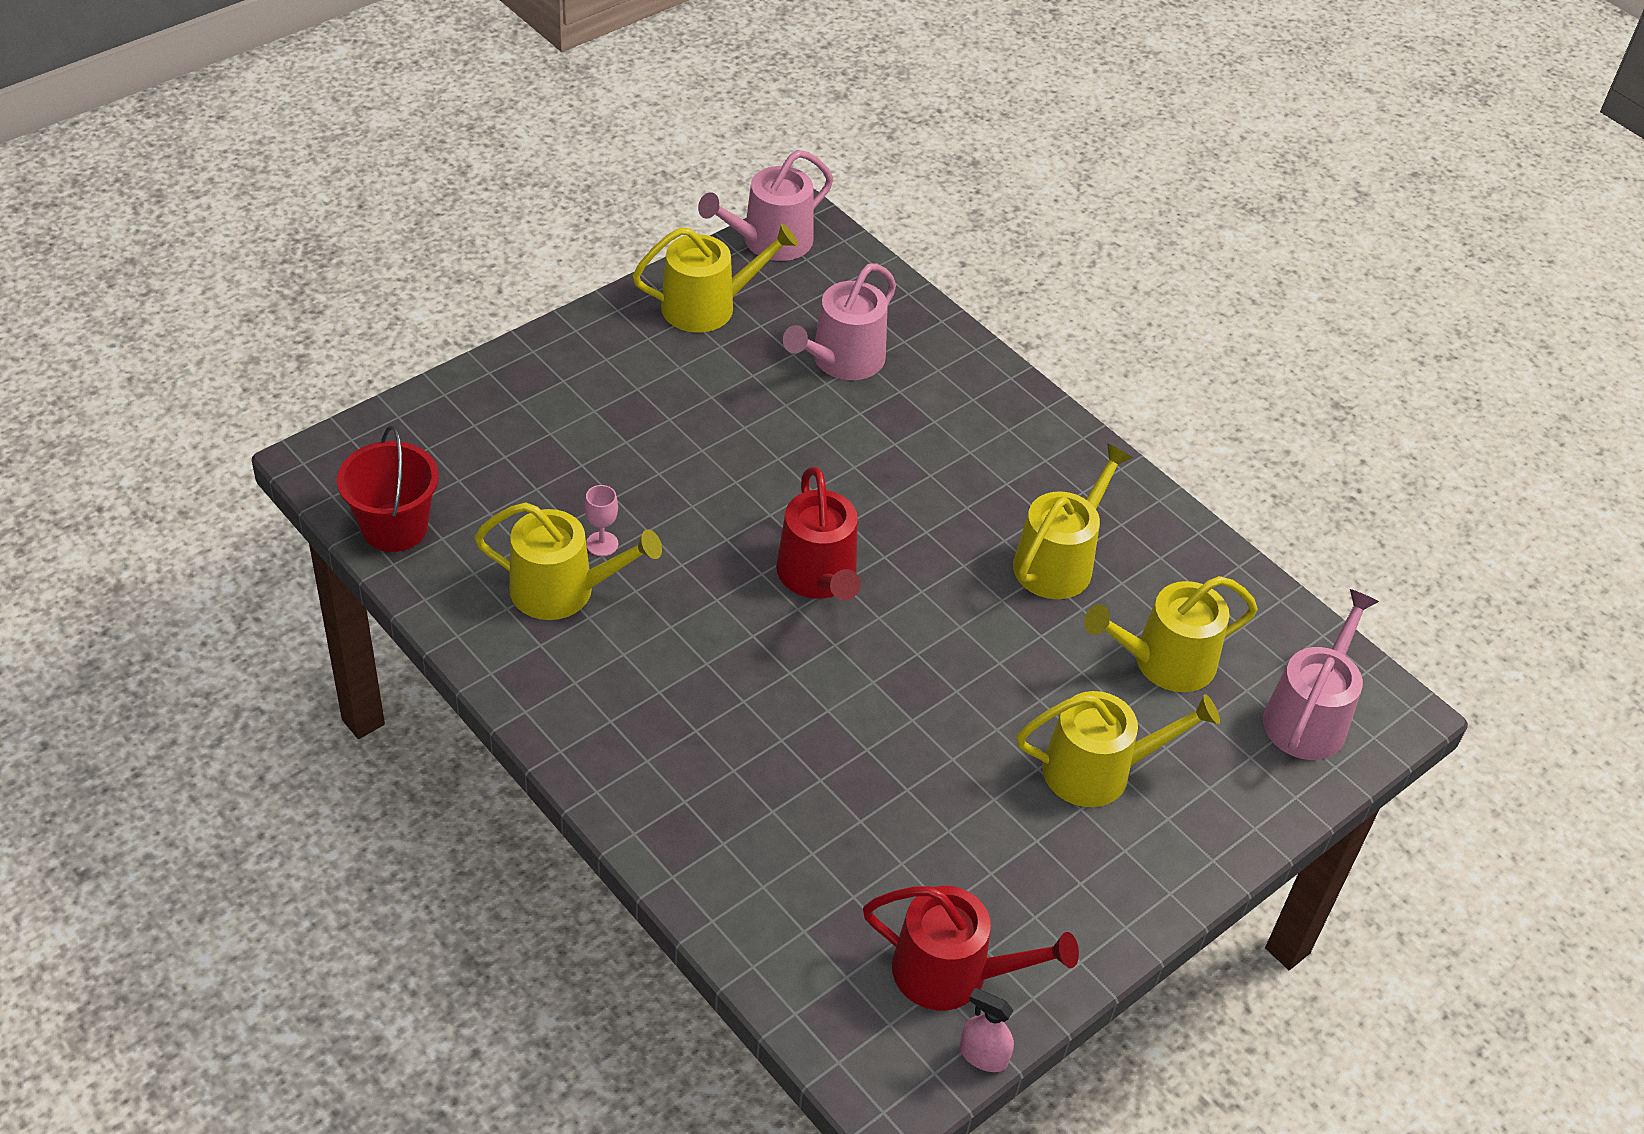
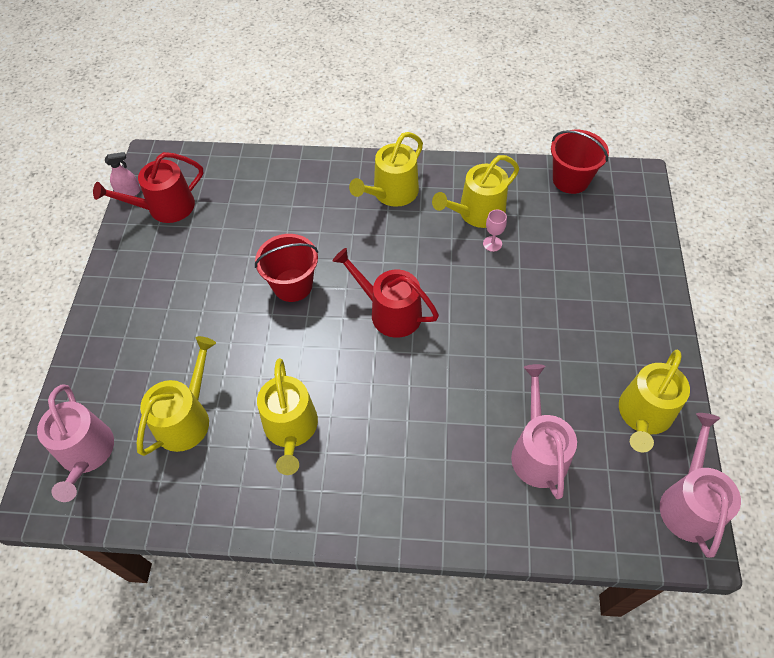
camera: 140 degrees right, 10 degrees up
yellow watering can [1017,691,1220,807] -> yellow watering can moved to [349,132,423,207]
none -> red bucket [255,234,318,302]

